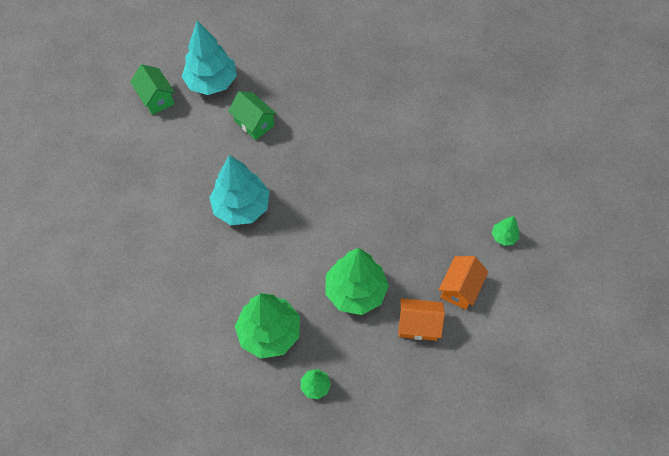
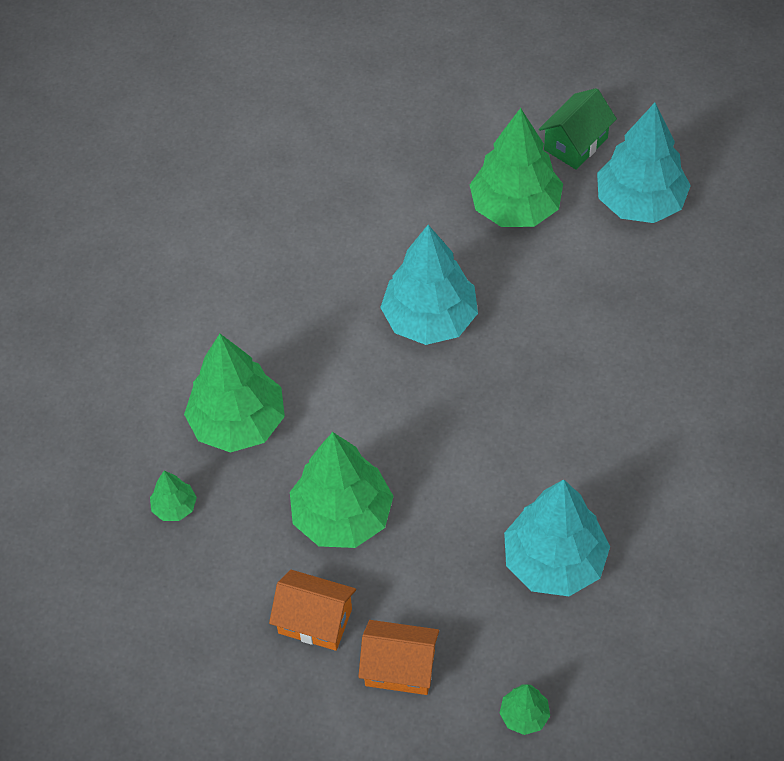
camera: 75 degrees right, 5 degrees down
green house [228,91,277,140] -> none
orange house [398,298,445,341] -> orange house turned 60 degrees counterclockwise [269,570,356,651]
none -> green tree [470,108,563,227]
none -> turquoise tree [504,479,610,596]

